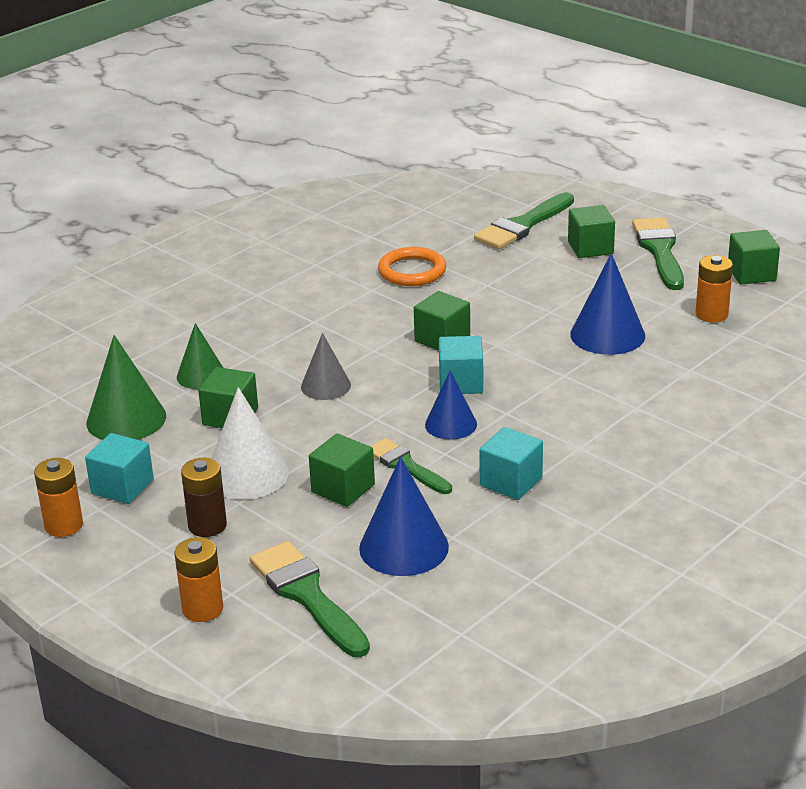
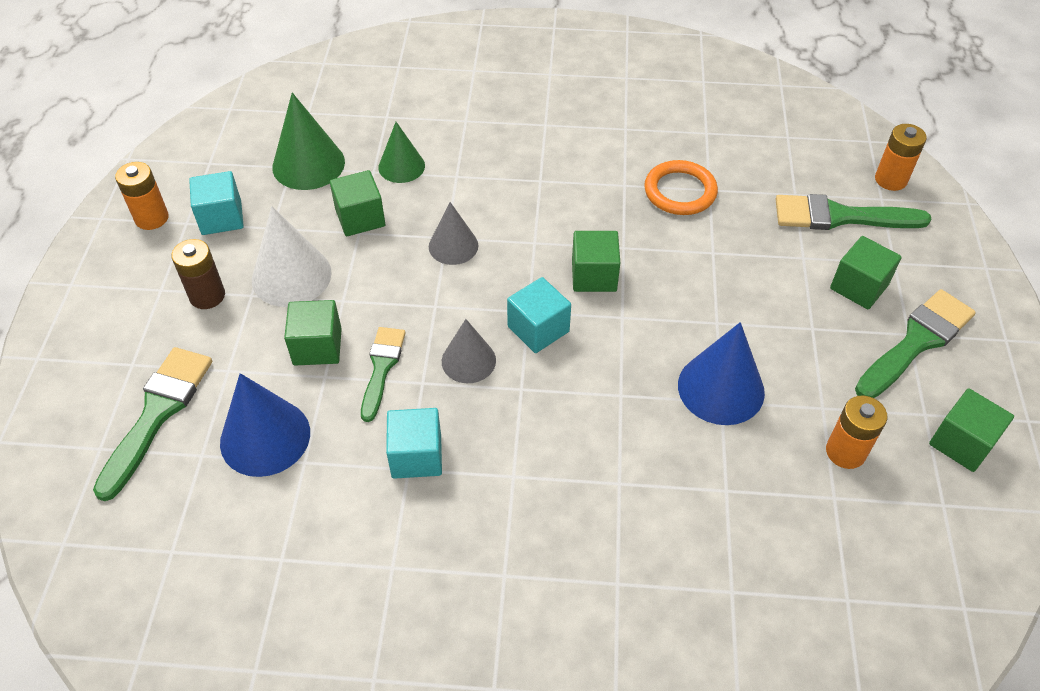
camera: 50 degrees right, 20 degrees up
orange battery [174,537,223,622] -> orange battery moved to [875,124,927,191]
blue cone [425,370,477,440] -> grey cone [442,319,496,383]

